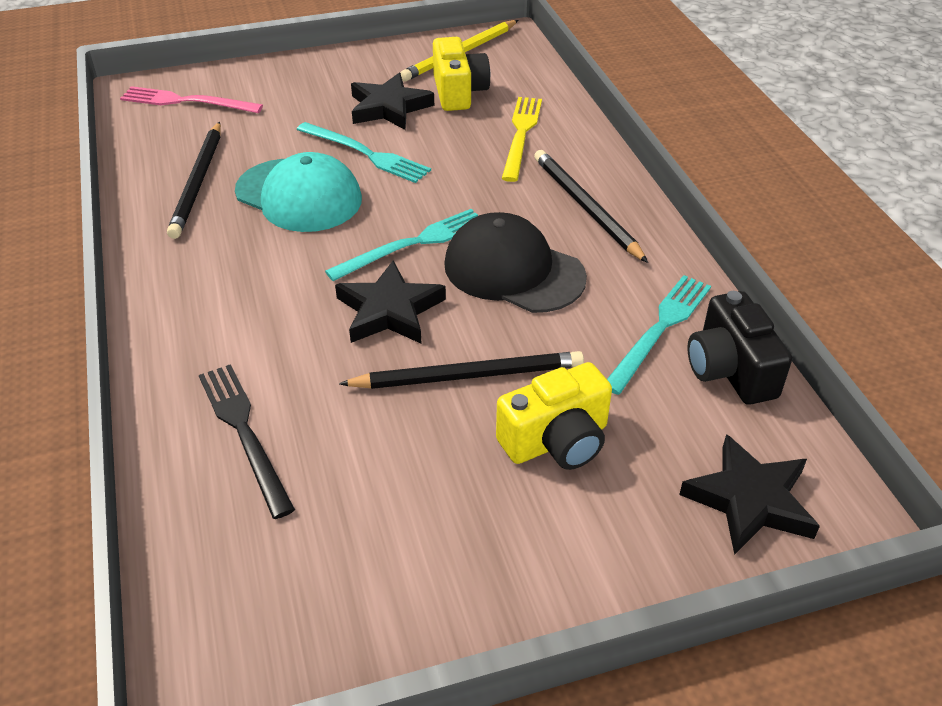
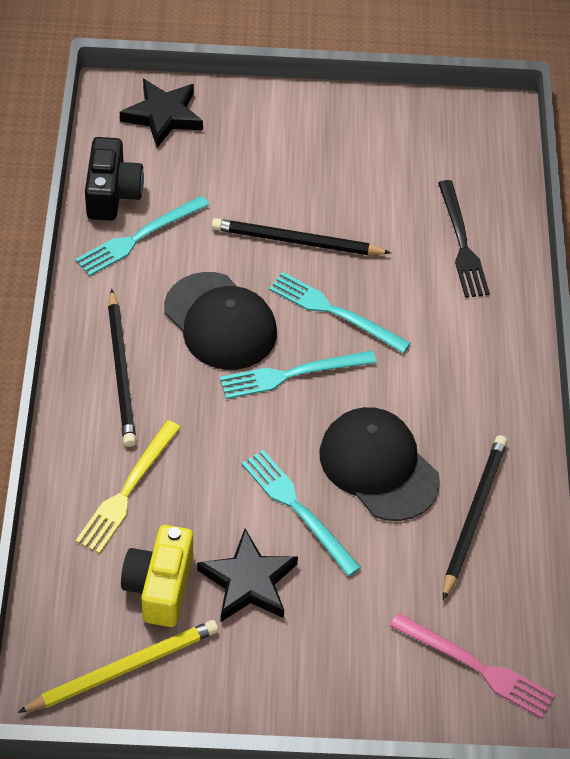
camera: 165 degrees left, 10 degrees up
turquoise cap [235,152,362,232] -> black cap [320,407,440,521]
black star [335,260,446,343] -> turquoise fork [269,272,410,353]
yellow camera [496,362,612,470] -> none

